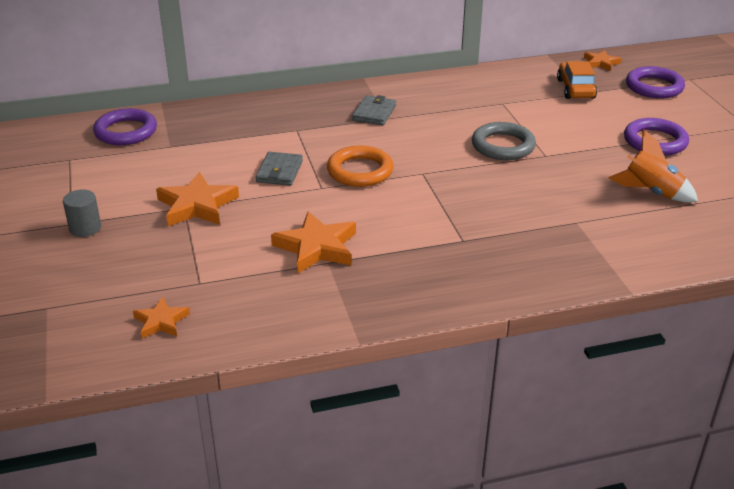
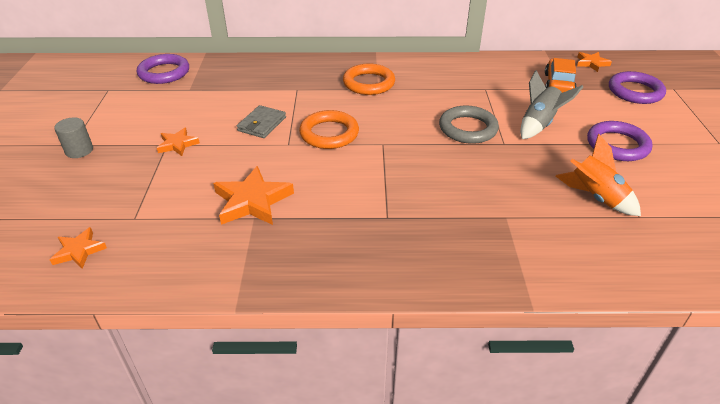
camera: 15 degrees right, 5 degrees up
orange star [156,172,239,226] -> orange star [157,128,200,156], size x0.58
grey wallet [352,95,396,125] -> orange ring [343,64,395,95]
none -> grey rocket [520,70,583,139]

